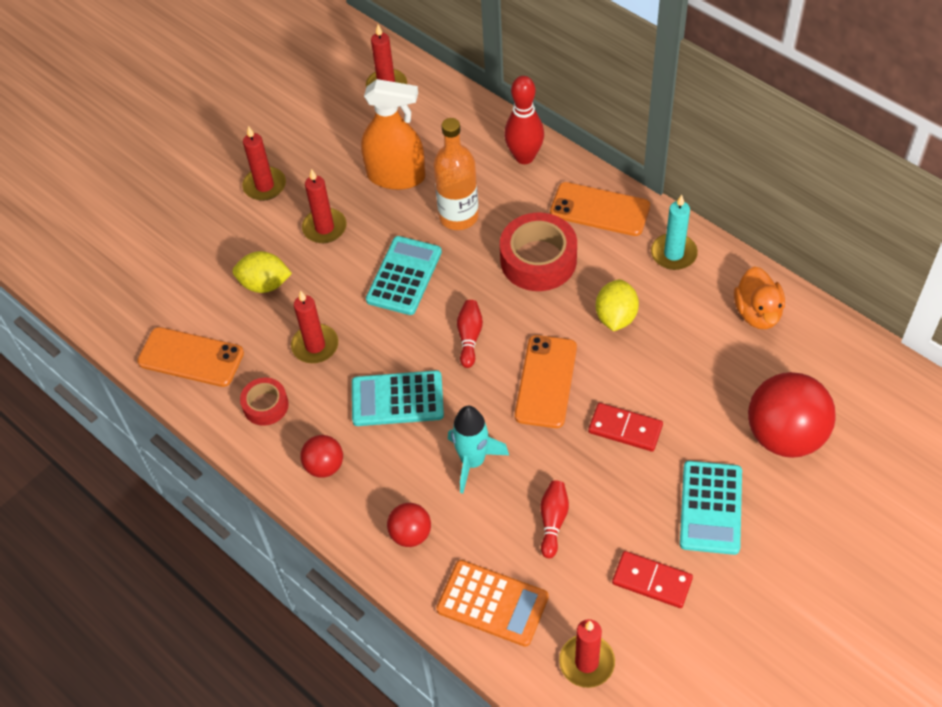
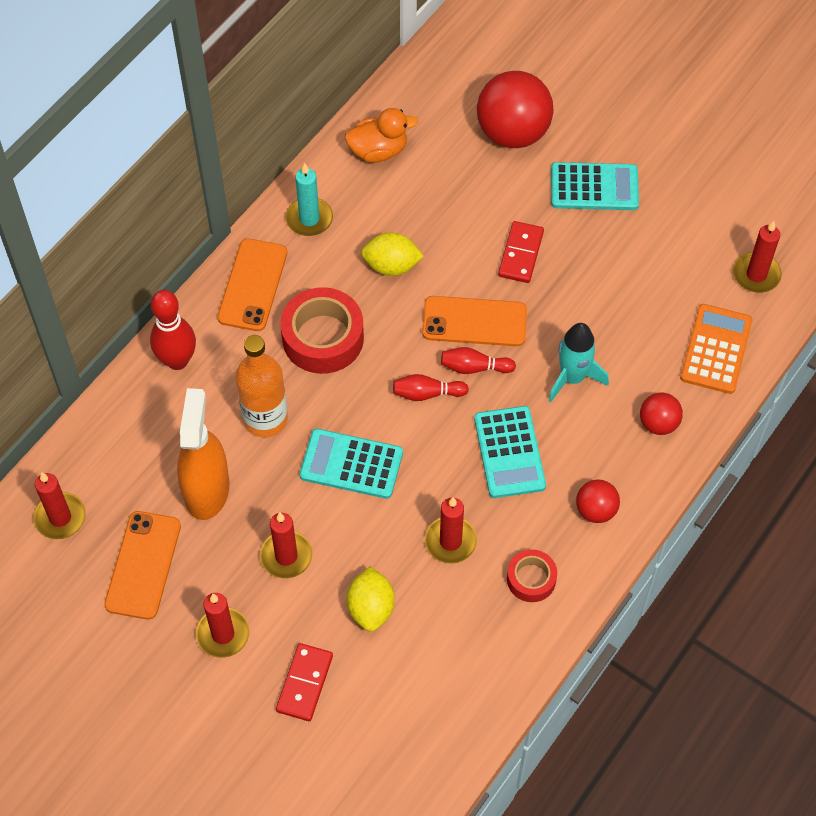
camera: 100 degrees left, 5 degrees up
orange phone [137,327,244,387] -> orange phone moved to [104,511,181,620]
red bowling pin [540,480,569,558] -> red bowling pin moved to [441,347,516,374]
red domino [612,551,693,608] -> red domino moved to [276,643,333,721]

